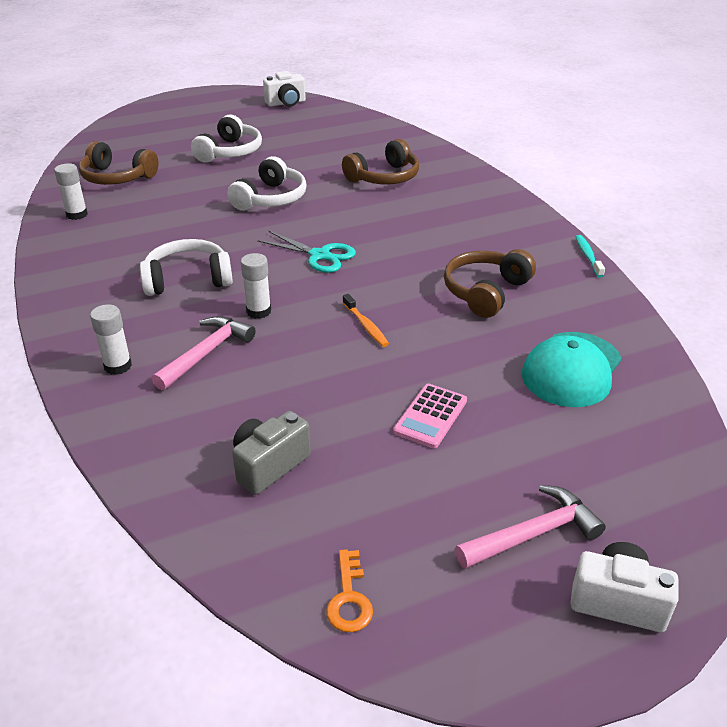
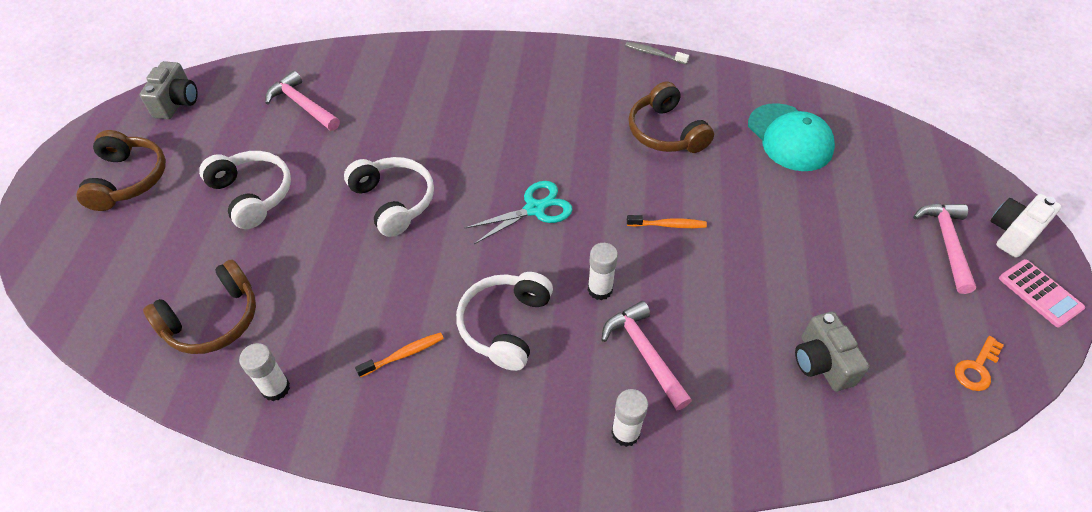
camera: 60 degrees left, 15 degrees up
white camera [263,71,306,107] -> grey camera [140,61,198,119]
orange key [326,549,373,632] -> orange key turned 105 degrees clockwise [955,336,1004,391]
brown headphones [342,139,419,184] -> brown headphones moved to [76,130,166,211]
pink calculator [393,383,467,448] -> pink calculator moved to [999,259,1085,327]
turquoise toothbrush [575,235,605,277] -> grey toothbrush [625,42,689,64]
none -> pink hammer [265,71,340,131]
none -> orange toothbrush [355,332,444,377]

